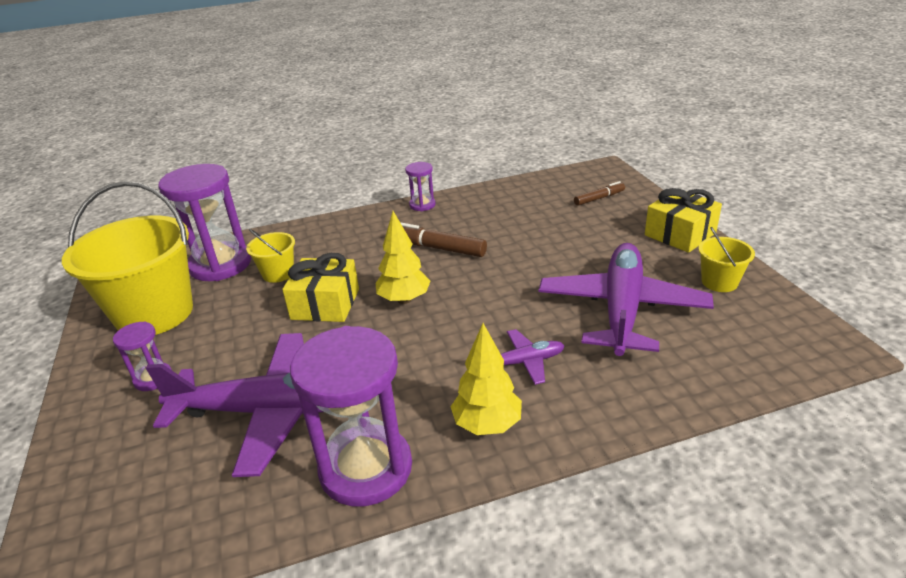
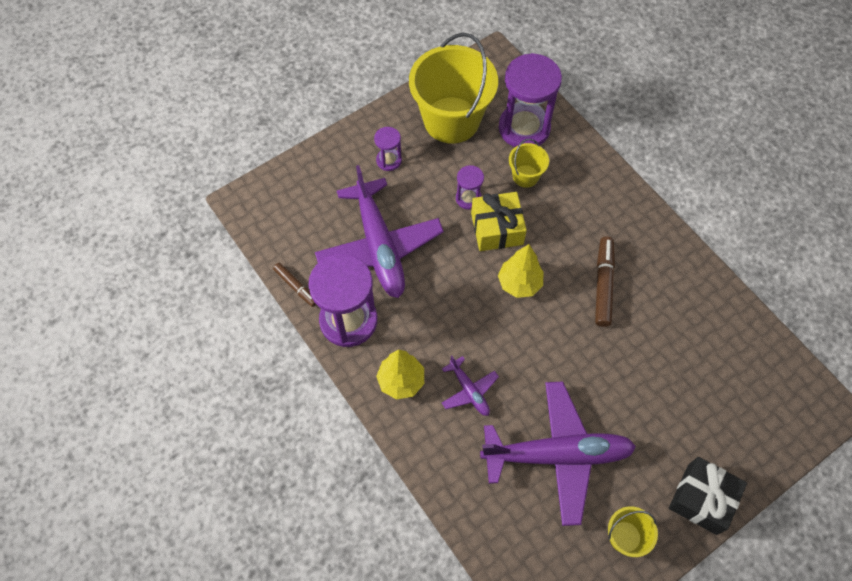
camera: 70 degrees right, 30 degrees up
purple hourglass [405,162,436,211] -> purple hourglass moved to [456,165,484,210]
brown marker [574,181,625,206] -> brown marker moved to [273,263,316,307]
yellow gift [645,188,722,253] -> black gift [669,457,747,535]

